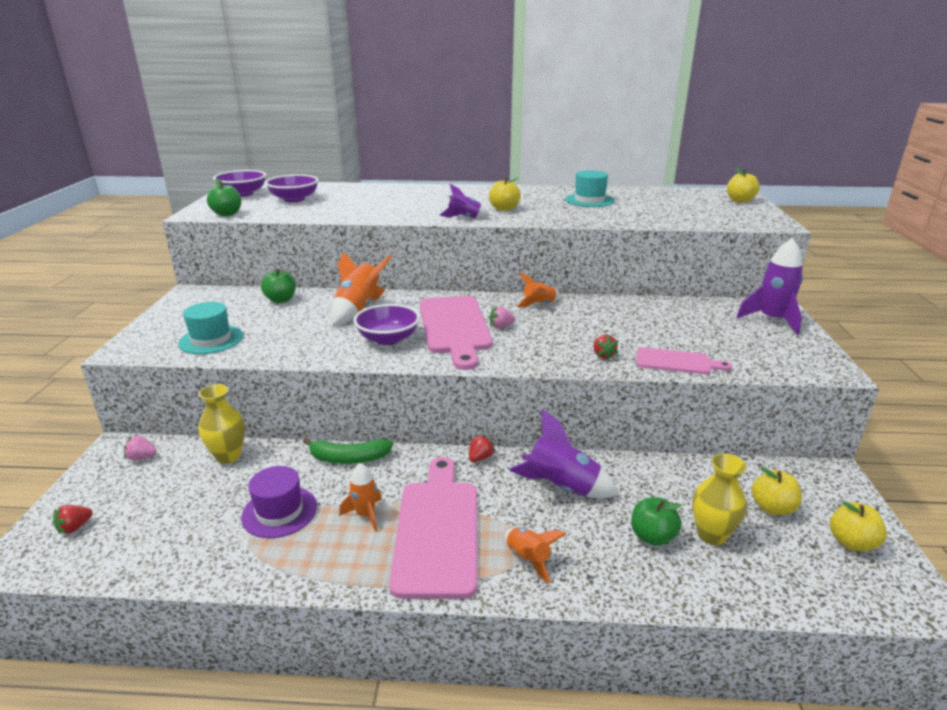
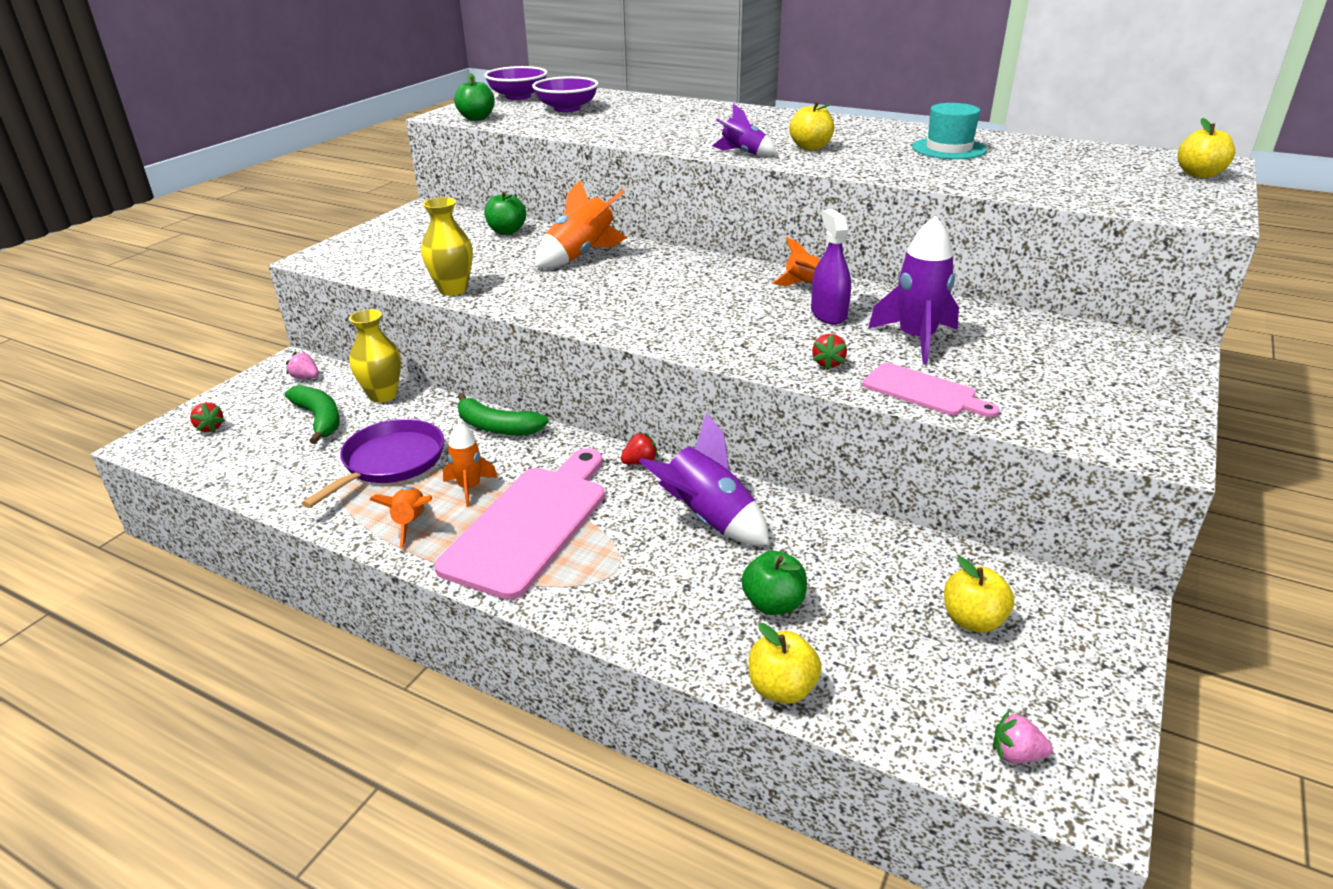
camera: 25 degrees right, 5 degrees up
red strawberry [53,505,93,534] -> red strawberry turned 105 degrees counterclockwise [190,402,225,433]
turquoise hat [178,302,243,354] -> none
purple hat [241,466,317,538] -> purple pan [301,419,444,508]
purple bowl [353,304,420,345] -> none
pink cutting board [420,296,493,370] -> none
pink strawberry [490,306,515,328] -> pink strawberry moved to [993,711,1053,763]
orange rocket [505,527,566,583] -> orange rocket moved to [369,487,432,548]
yellow vase [692,453,747,545] -> yellow vase moved to [421,197,473,296]
purple rocket [736,238,803,335] -> purple rocket moved to [868,216,959,364]
yellow apple [830,501,887,551] -> yellow apple moved to [749,623,822,704]
none -> green banana [285,385,340,444]
none -> purple spray bottle [811,209,851,324]

